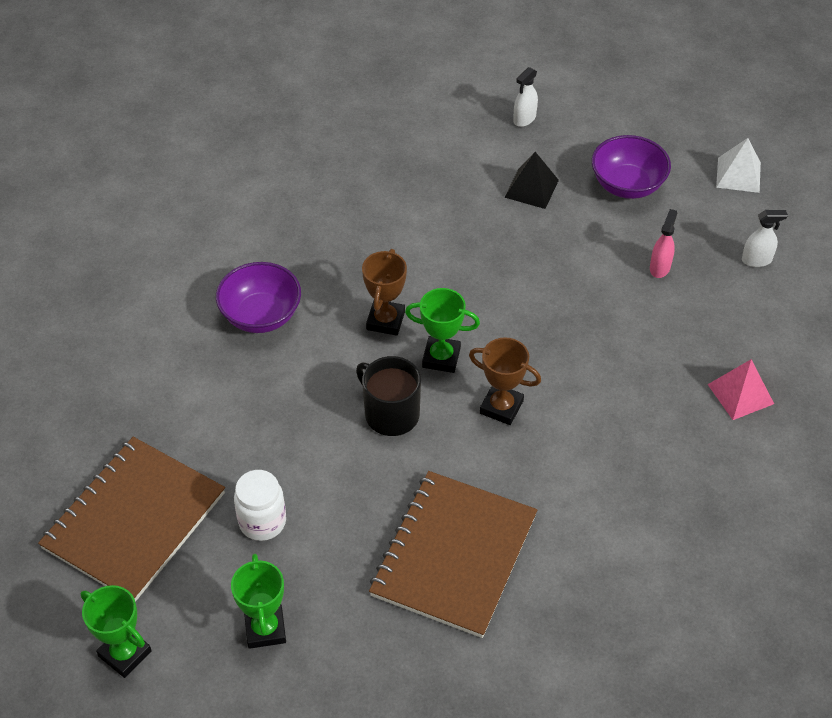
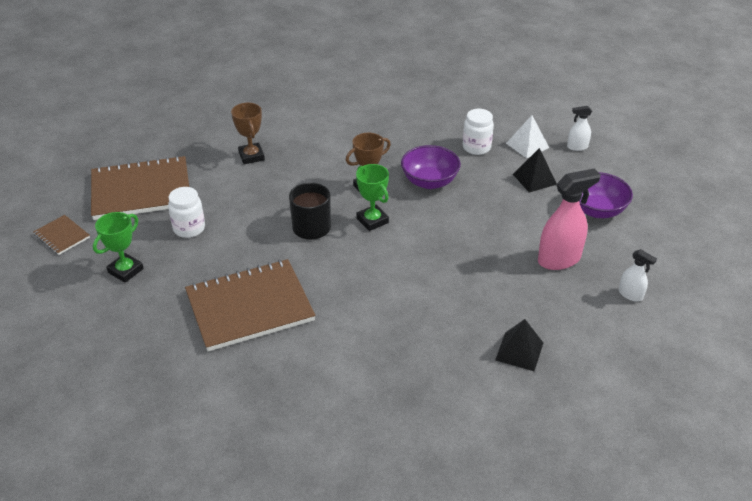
camera: 45 degrees right, 10 degrees down
green trophy [81,585,152,678] -> brown notebook [33,215,90,255]
purple bowl [216,262,301,333] -> purple bowl moved to [401,145,461,189]
brown trophy [469,337,541,425] -> brown trophy moved to [231,103,265,164]
pink spray bottle [650,209,677,278] -> pink spray bottle [538,169,601,270], size x1.91
pink pyramid [707,359,774,420] -> black pyramid [495,319,543,371]
white pyramid [716,138,761,193] -> white pyramid moved to [506,115,549,158]
none -> white jar [463,109,494,155]

